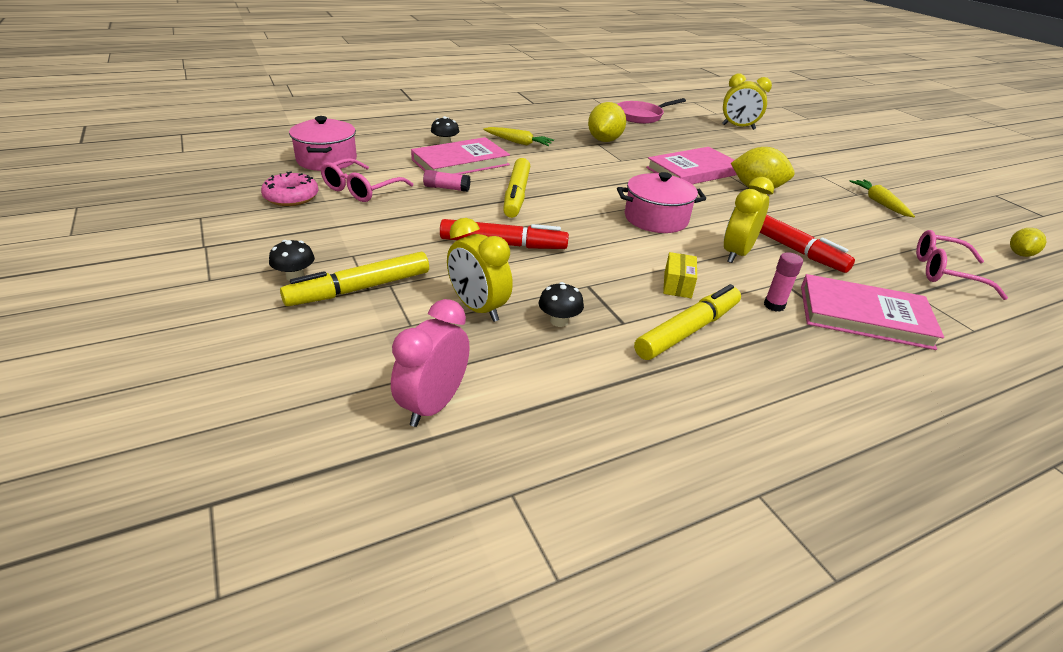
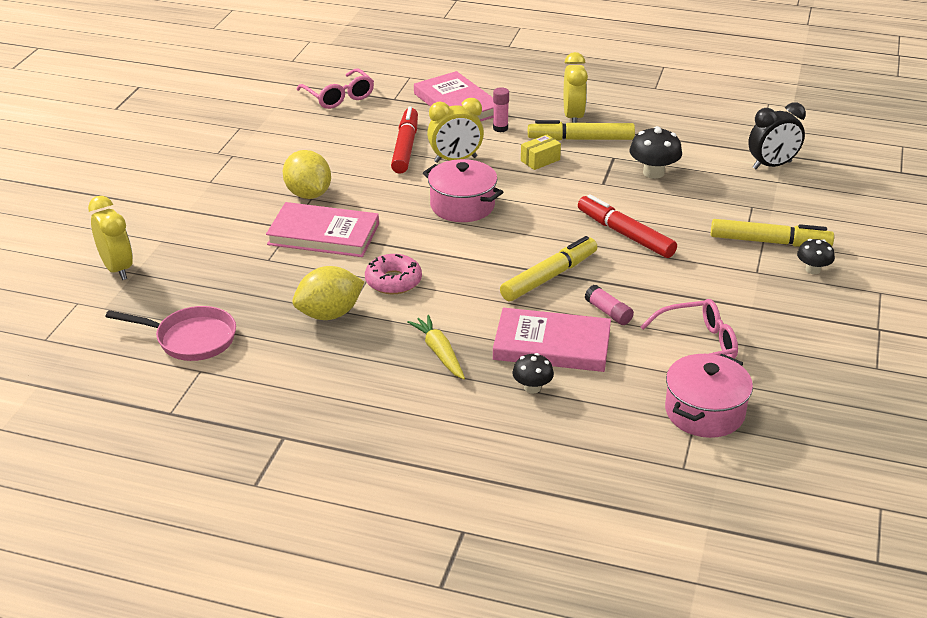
camera: 135 degrees left, 0 degrees up
pink donut [261,171,319,206] -> pink donut moved to [365,254,422,294]
pink clock [391,299,470,427] -> black clock [748,102,806,169]
yellow clock [447,218,513,322] -> yellow clock moved to [564,52,588,123]
black mushroom [539,282,584,327] -> black mushroom [630,126,682,179], size x1.58
yellow carrot [849,179,915,217] -> none
yellow lemon [1010,228,1047,257] -> none

